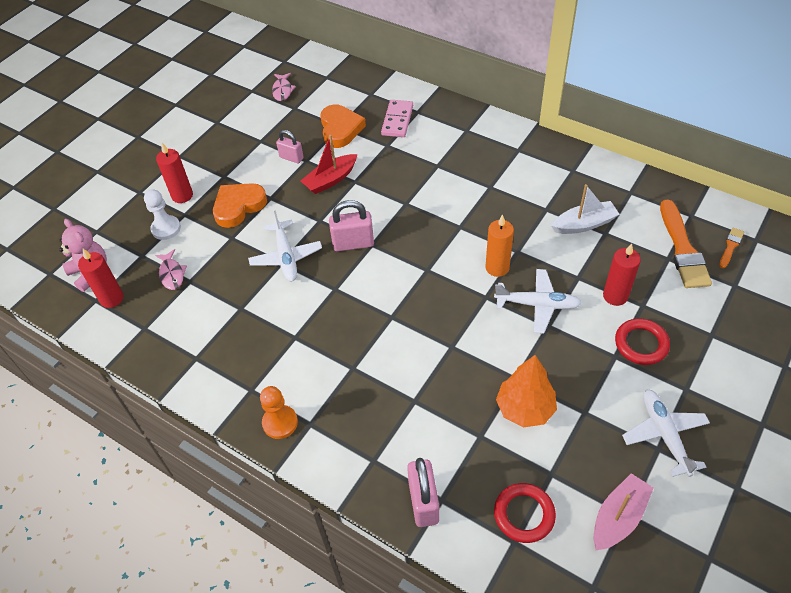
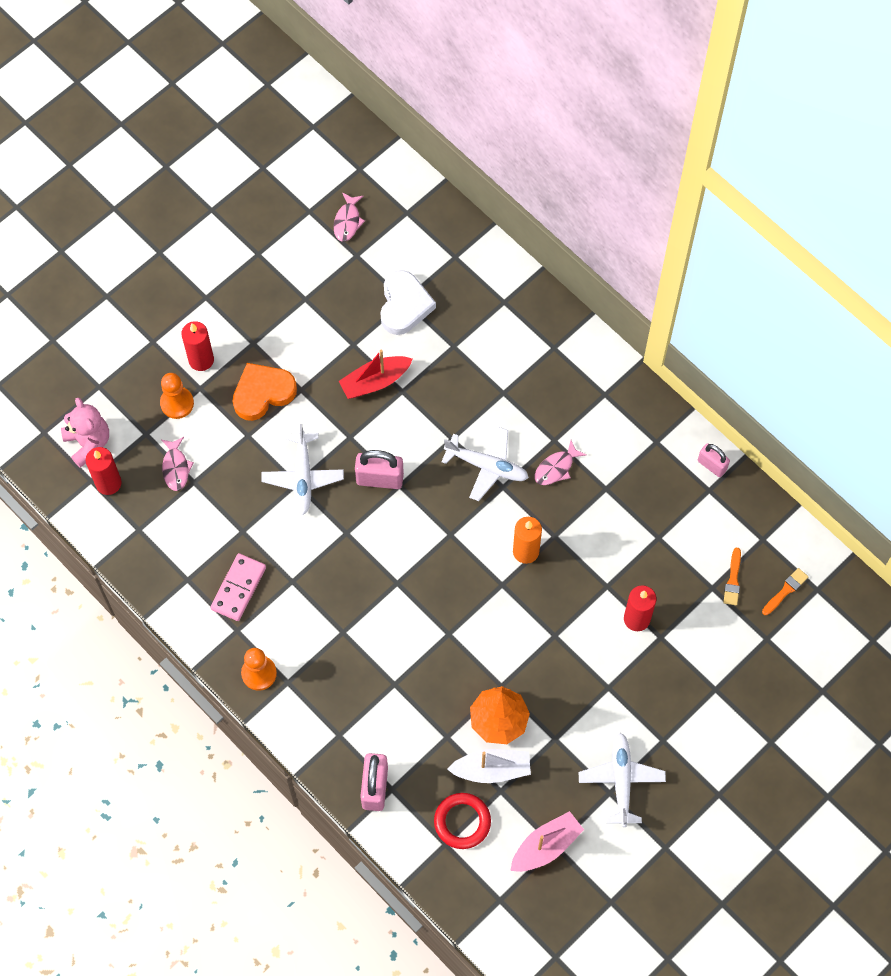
camera: 10 degrees right, 15 degrees up
white pawn [144,189,181,240] -> orange pawn [160,373,194,419]
pink padlock [276,130,304,163] -> pink padlock moved to [698,443,730,477]
orange heart [320,105,366,148] -> white heart [380,270,436,335]
pink domino [381,100,413,137] -> pink domino moved to [210,553,266,621]
white plane [494,269,582,334] -> white plane moved to [442,427,529,501]
white boat [551,184,620,234] -> white boat moved to [447,749,531,783]
red ring [615,318,670,365] -> none
orange brush [660,199,712,288] -> orange brush [723,548,741,605], size x0.48
none -> pink fish [535,440,586,485]

